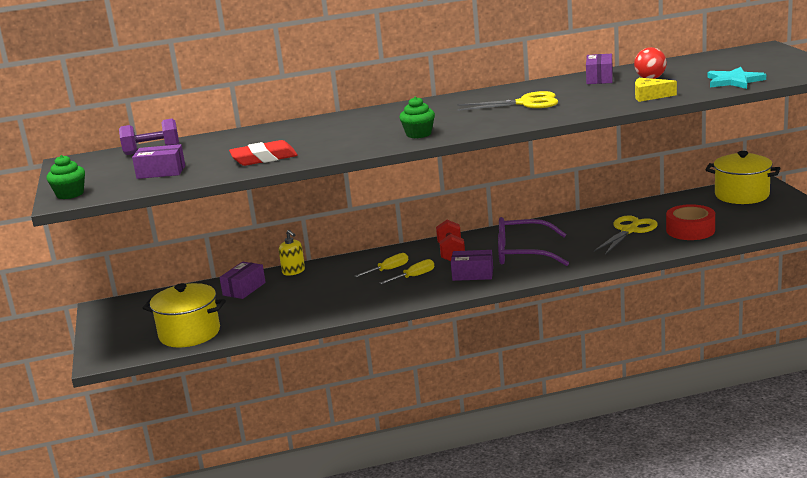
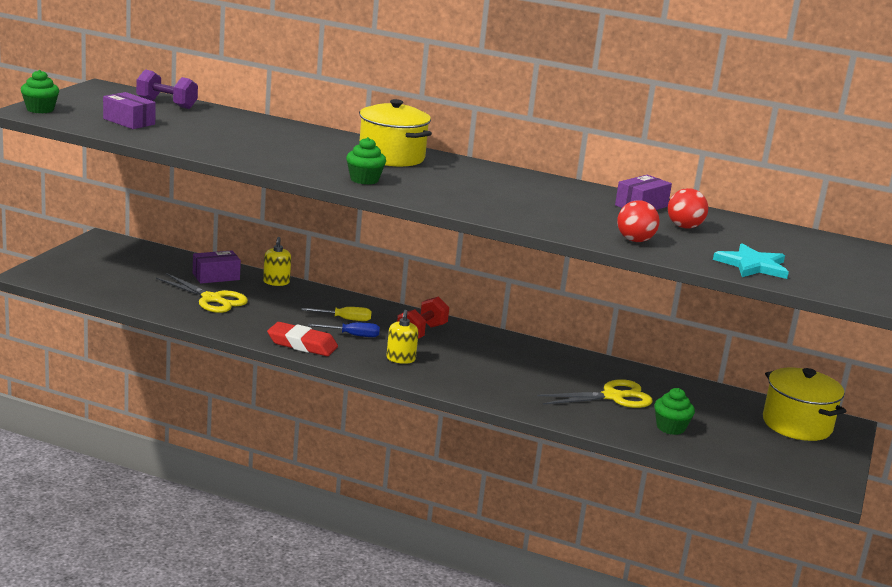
camera: 30 degrees right, 0 degrees up
yellow pot [143,283,226,347] -> yellow pot moved to [359,99,432,167]
red eraser [229,140,298,166] -> red eraser moved to [267,322,338,356]
yellow screwdriver [380,259,434,284] -> blue screwdriver [308,322,380,337]
purple box [451,250,493,281] -> yellow soap dispenser [387,310,418,364]
yellow scissors [457,91,558,111] -> yellow scissors moved to [156,273,248,313]
purple glasses [498,217,569,266] -> none
yellow cheese [635,78,677,102] -> red ball [617,200,660,242]
red tape [666,204,715,240] -> green cupcake [654,388,695,435]

